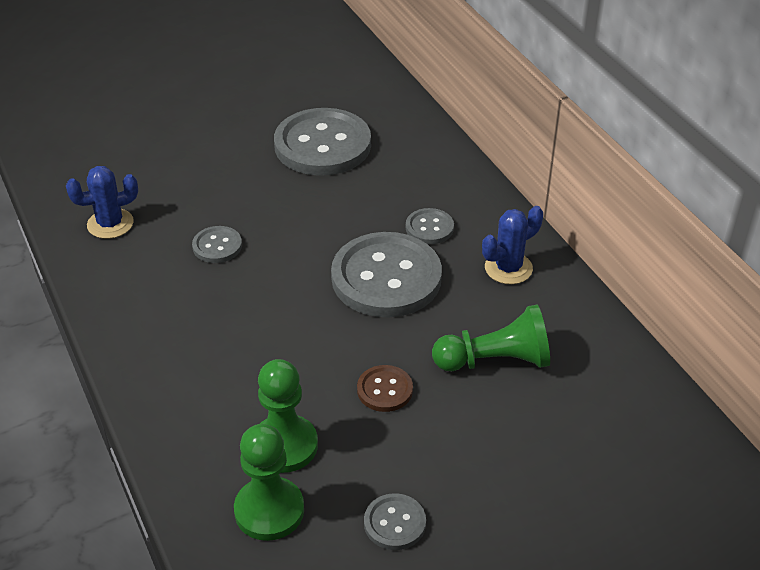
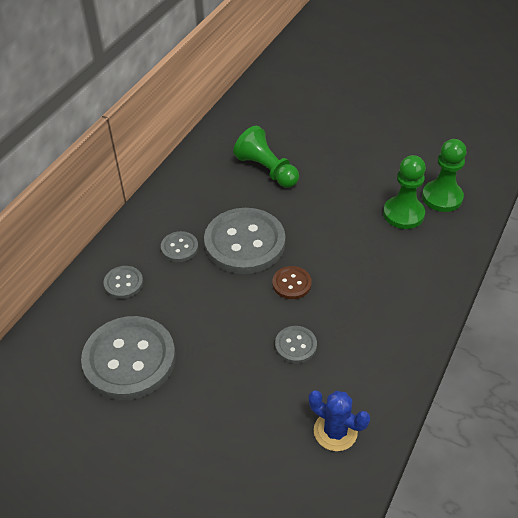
camera: 125 degrees left, 5 degrees up
brown button [357,365,413,412] -> brown button moved to [272,266,312,299]
grey button [364,493,426,550] -> grey button moved to [103,266,143,299]
blue cactus [482,206,543,284] -> none

